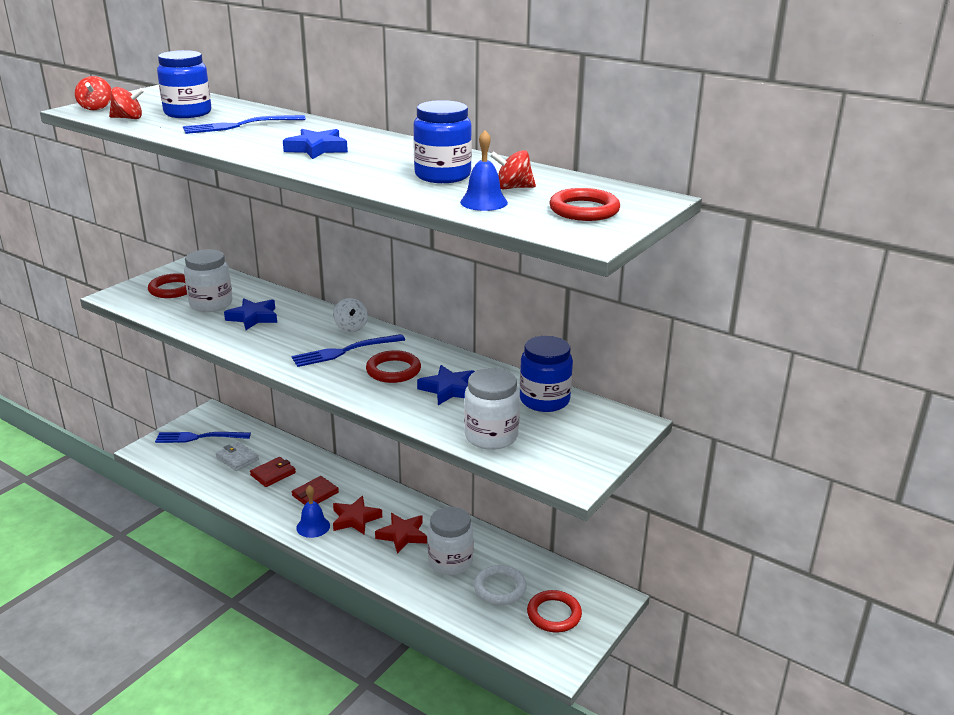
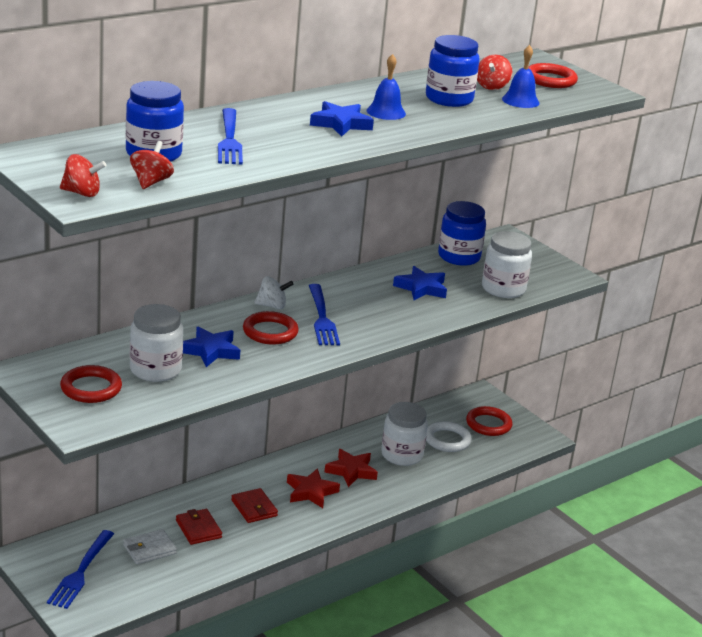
camera: 75 degrees left, 0 degrees up
blue bell [296,485,330,538] -> blue bell moved to [367,54,406,120]
red ring [366,350,421,383] -> red ring moved to [243,311,299,345]

